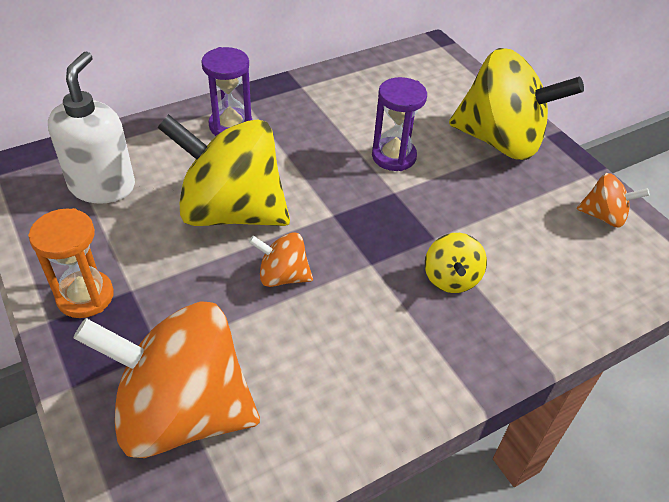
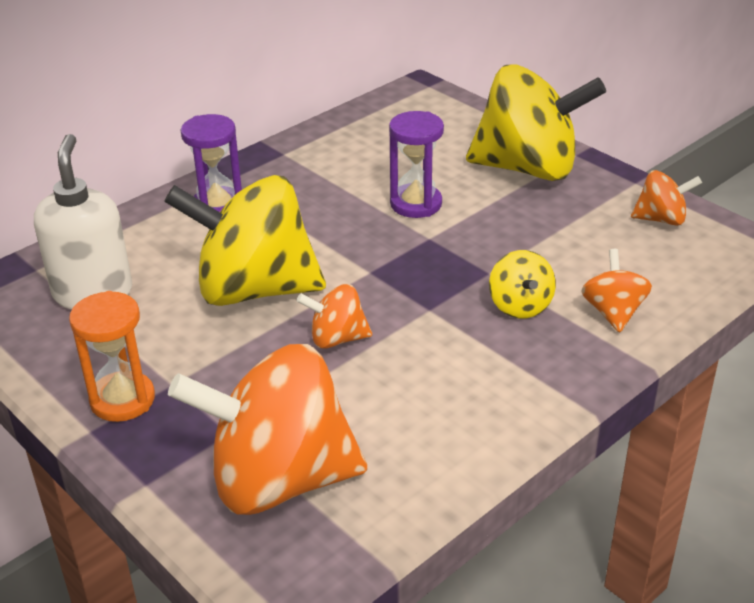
camera: 10 degrees left, 10 degrees down
none -> orange spinning top [581,249,652,333]

